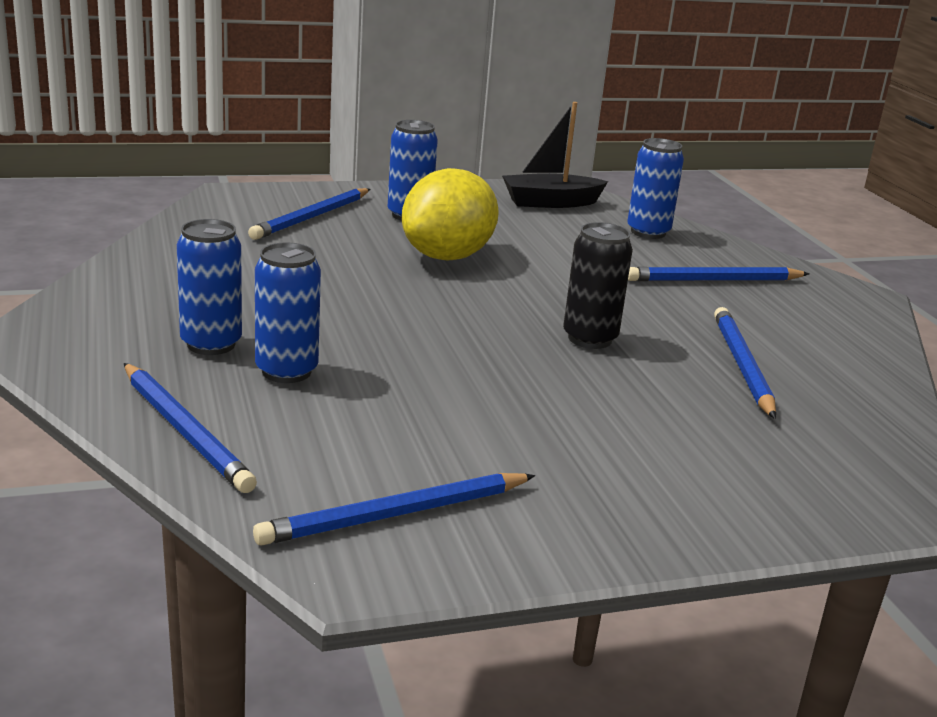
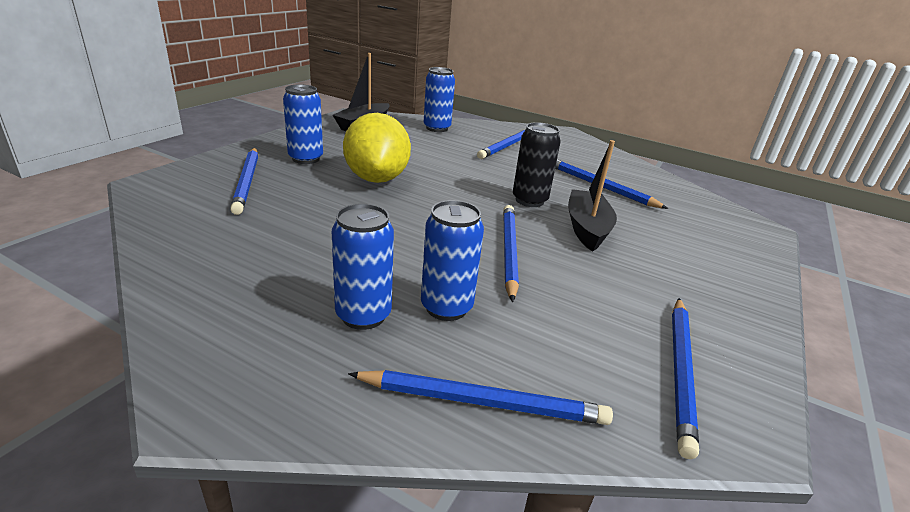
camera: 45 degrees left, 5 degrees up
none -> blue pencil [503,205,519,302]
none -> black boat [568,140,617,252]

